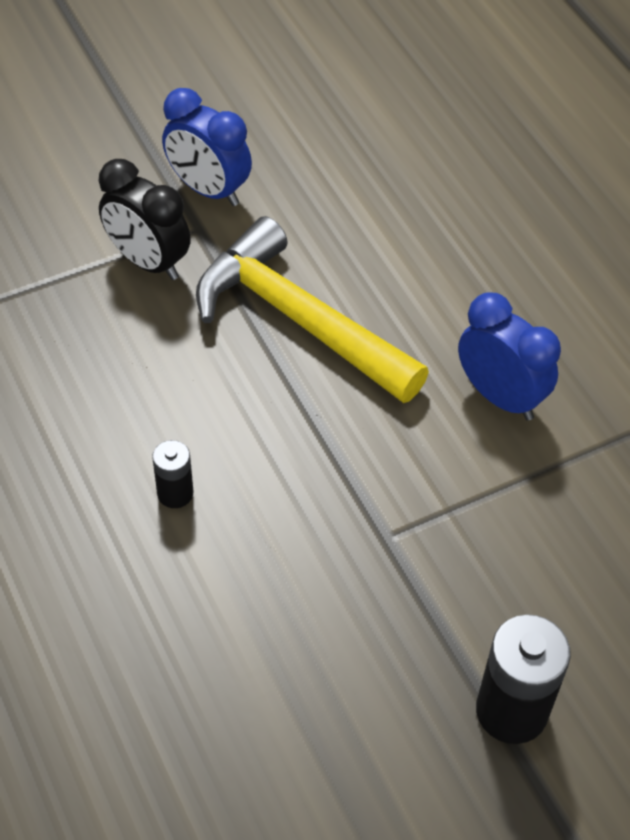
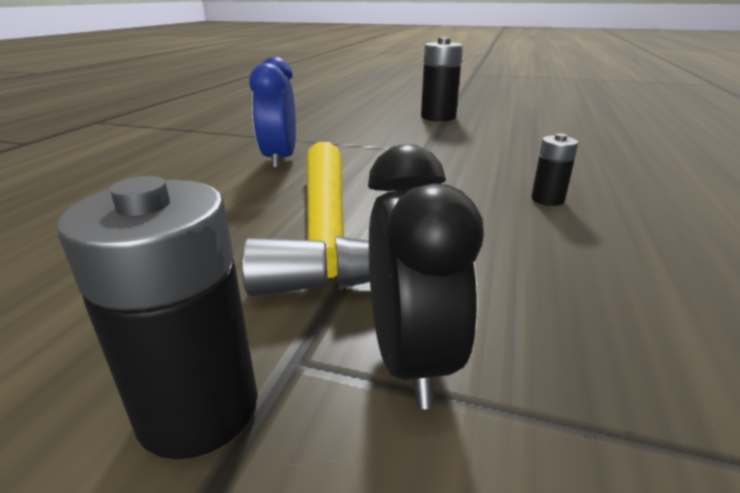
camera: 135 degrees left, 25 degrees down
blue clock [162,88,252,206] -> black battery [56,176,258,459]

